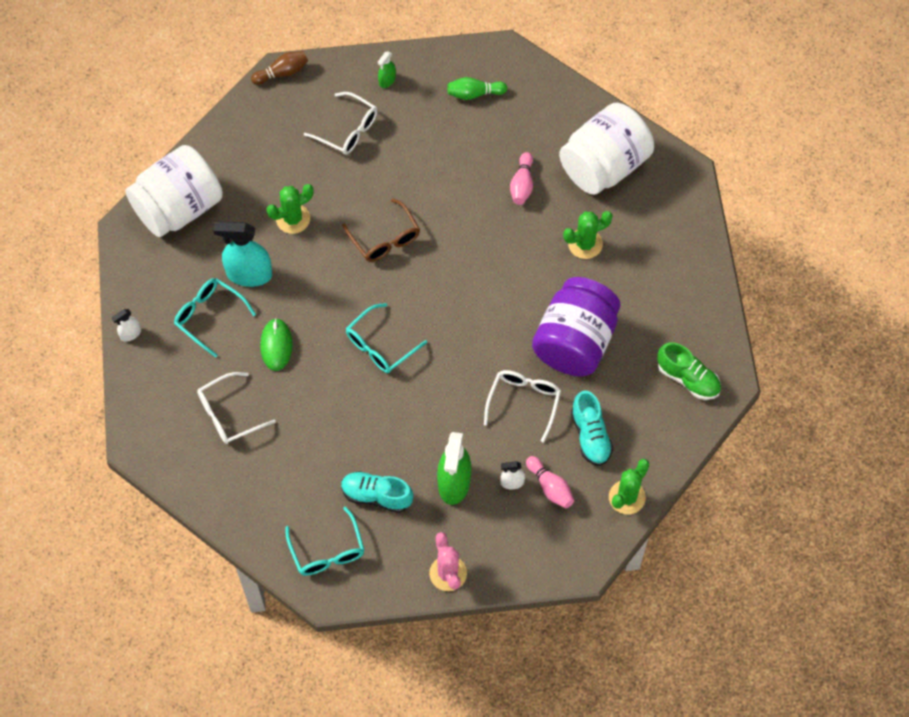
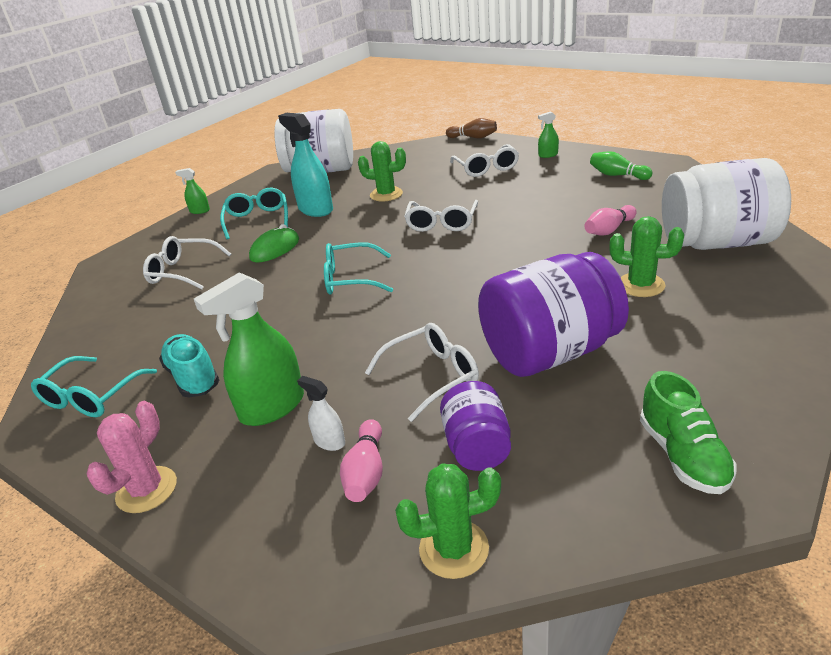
camera: 45 degrees right, 30 degrees down
white spray bottle [112,309,141,342] -> green spray bottle [175,168,210,214]
brown glasses [342,199,420,262] -> white glasses [404,200,478,232]
turquoise shoe [571,391,613,466] -> purple jar [440,381,511,471]

